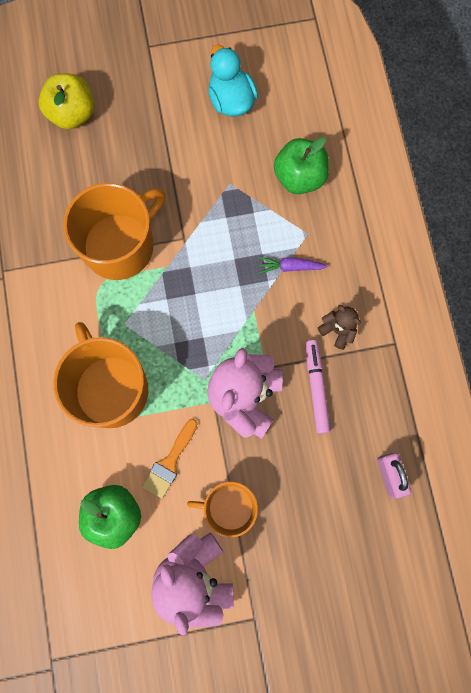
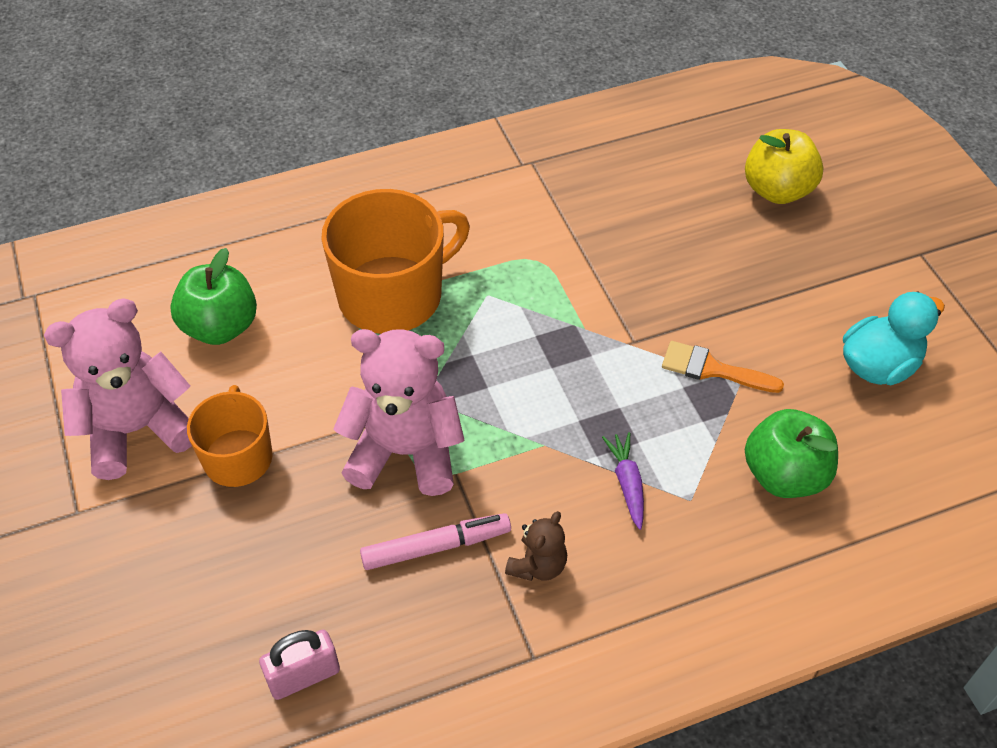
camera: 80 degrees right, 25 degrees down
orange mug [63,183,165,280] -> none
orange brush [142,419,198,498] -> orange brush moved to [662,341,784,393]

